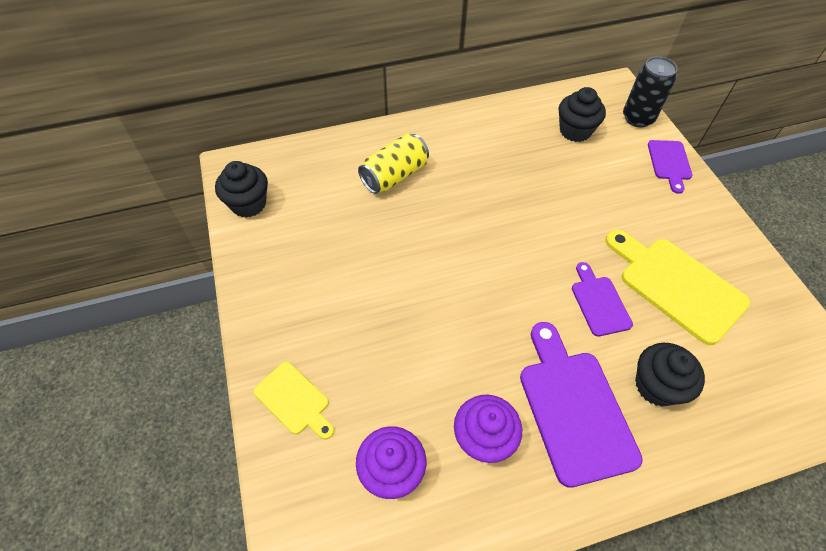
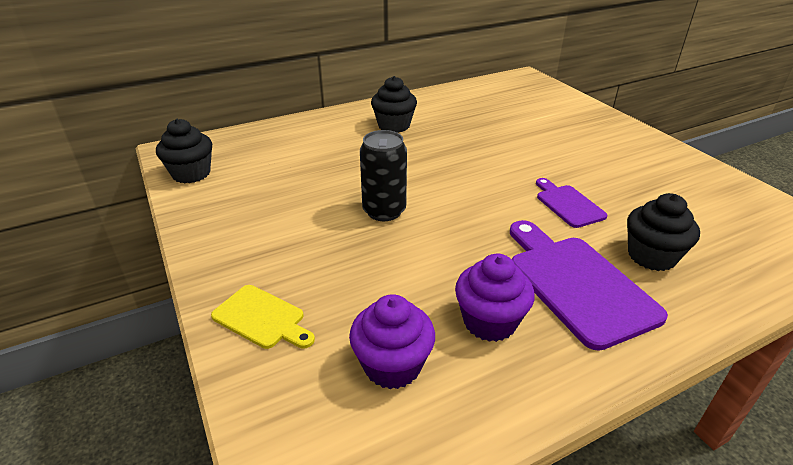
camera: 10 degrees left, 20 degrees down
yellow can [358,133,429,194] -> none
black cupcake [559,87,606,142] -> black cupcake moved to [371,76,417,133]
yellow cutting board [605,230,750,345] -> none
black can [623,56,678,128] -> black can moved to [360,130,407,221]
purple cutting board [648,140,692,194] -> none

